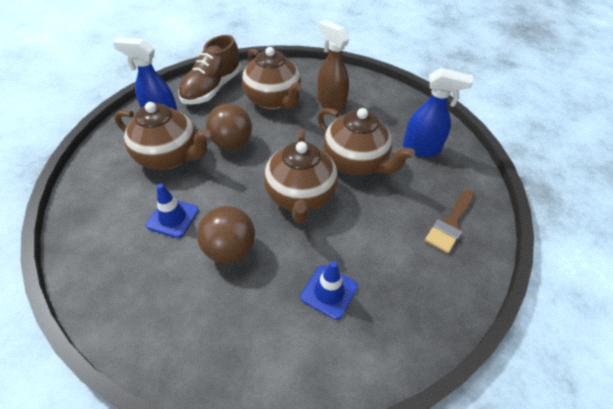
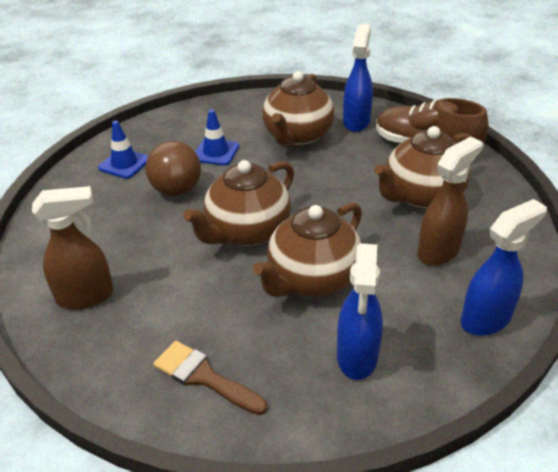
camera: 90 degrees right, 10 degrees down
brown ball [206,104,252,150] -> none
brown teapot [264,129,338,223] -> brown teapot turned 45 degrees counterclockwise [183,160,294,246]
blue traffic cone [300,261,358,320] -> blue traffic cone moved to [98,121,148,179]
none -> brown spray bottle [32,186,114,309]
none -> blue spray bottle [461,199,547,336]

